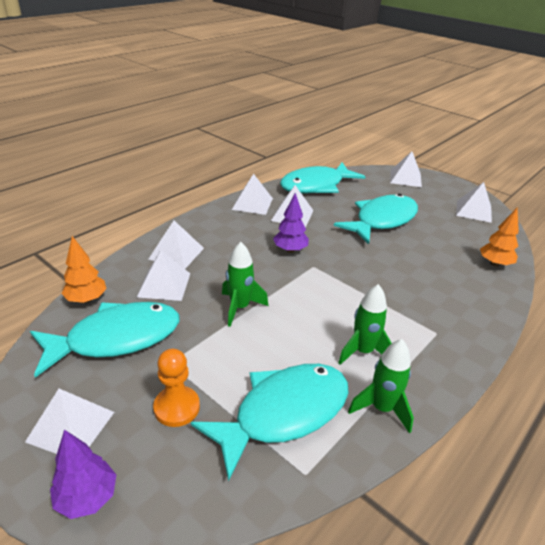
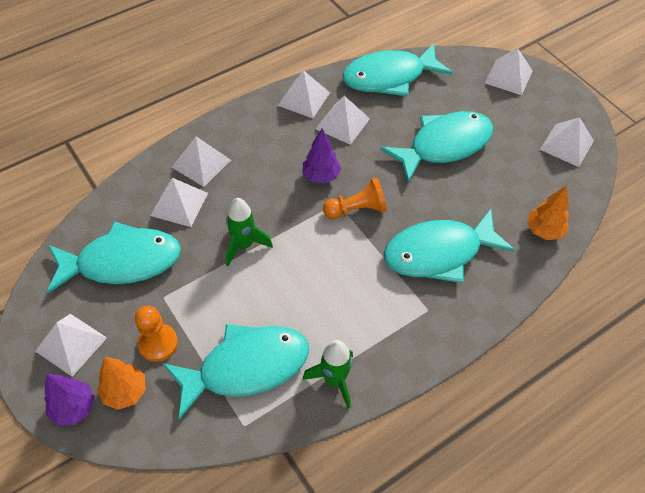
camera: 15 degrees right, 20 degrees up
orange tree [62,236,107,303] -> orange tree moved to [97,357,146,410]
green rocket [338,284,392,365] -> none
none -> orange pawn [323,178,387,219]
none -> turquoise fish [384,209,515,283]

